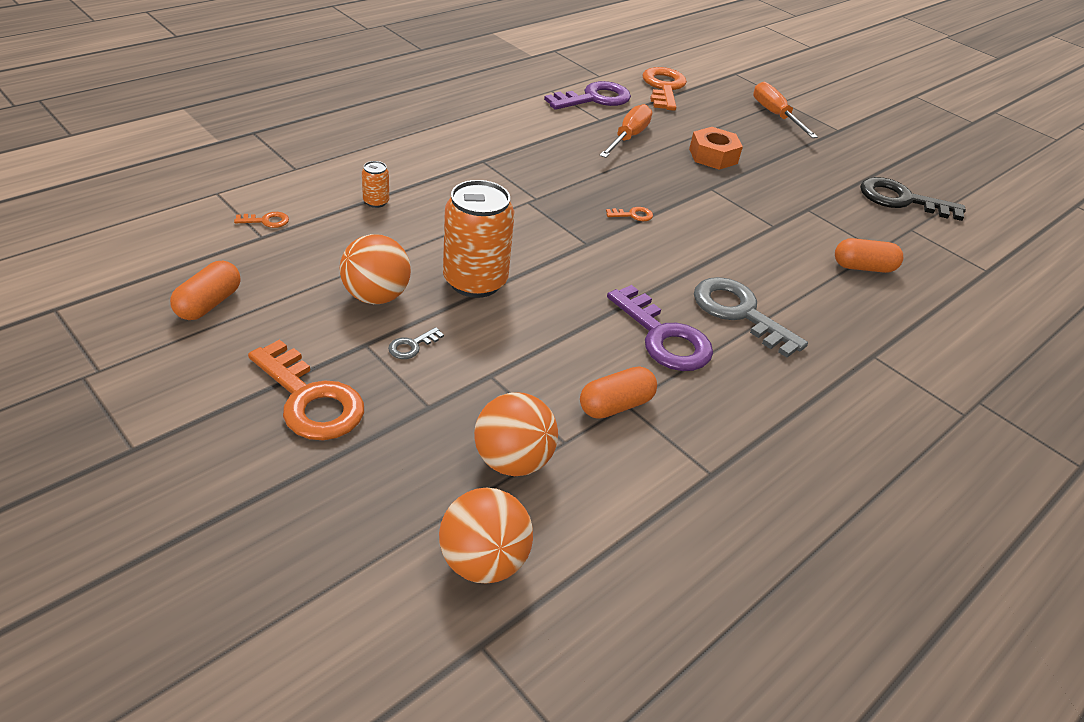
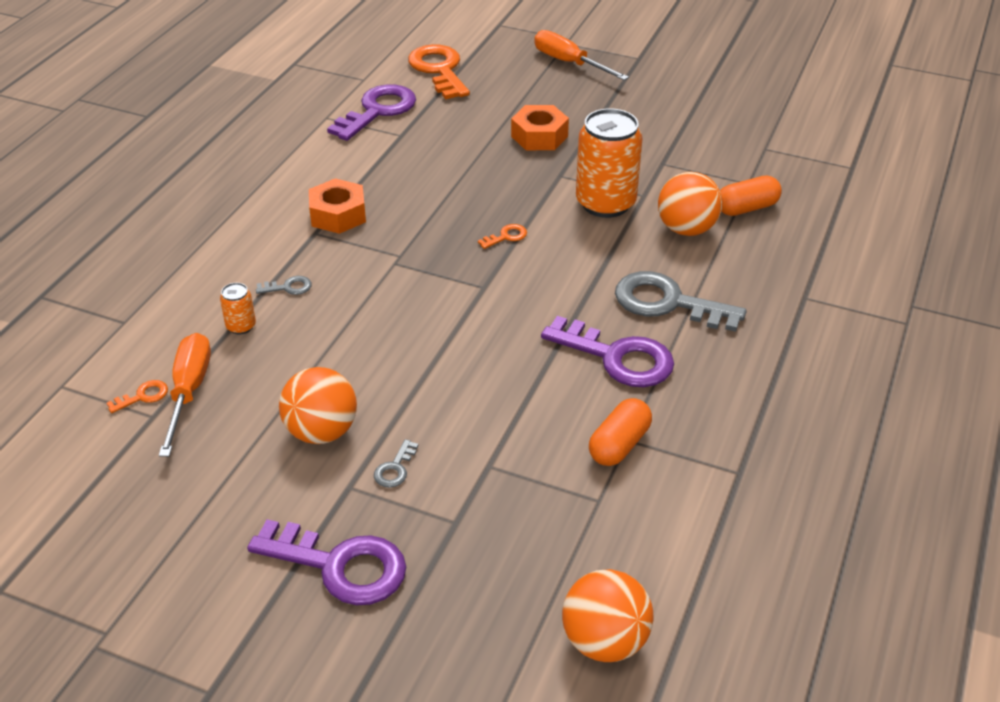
camera: 20 degrees left, 0 degrees up
orange capsule [170,261,240,320] -> none
orange key [248,339,364,440] -> purple key [247,519,406,605]
orange can [443,180,514,298] -> orange can moved to [576,108,643,218]
orange ball [474,392,558,476] -> orange ball moved to [658,172,722,236]
orange screwdriver [599,104,652,158] -> orange screwdriver moved to [159,333,211,457]
black key [860,177,966,221] -> none
none -> grey key [256,276,312,295]
none -> orange nut [309,178,366,234]

